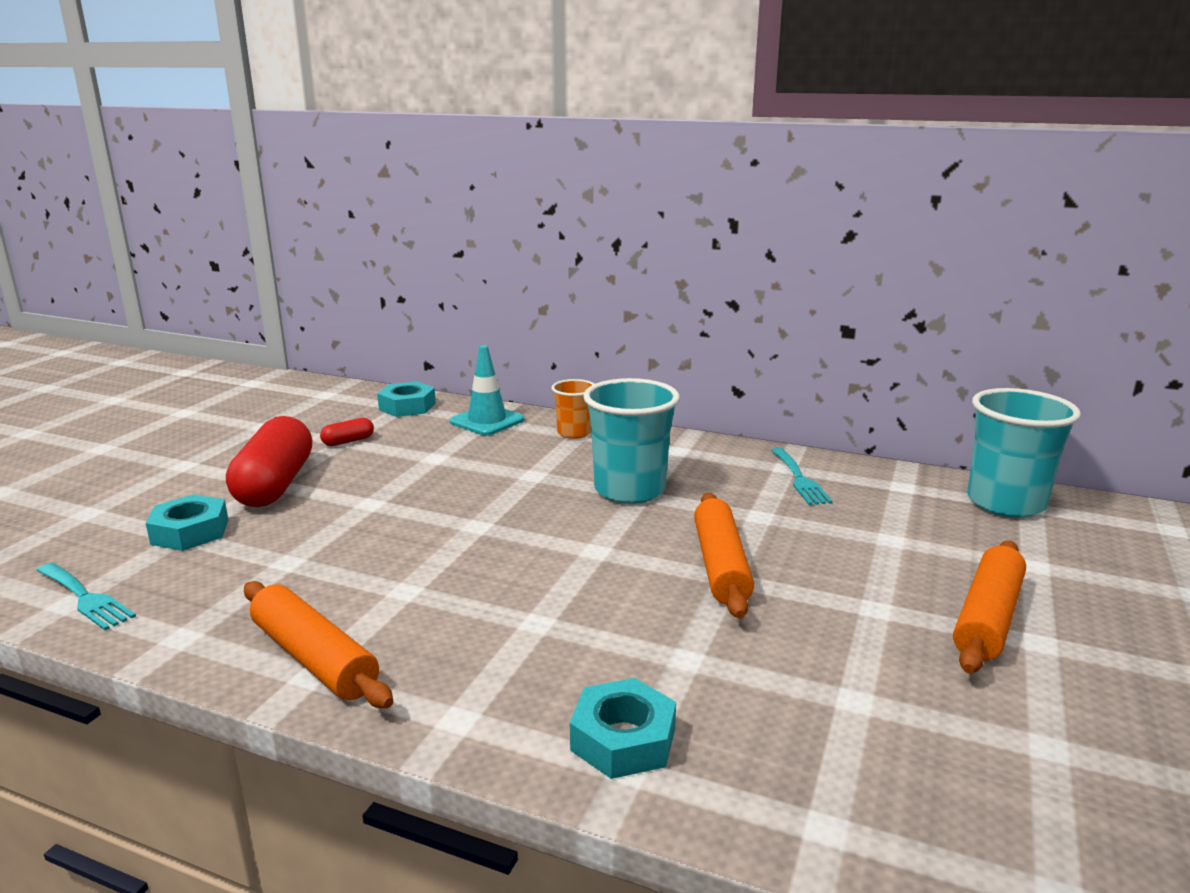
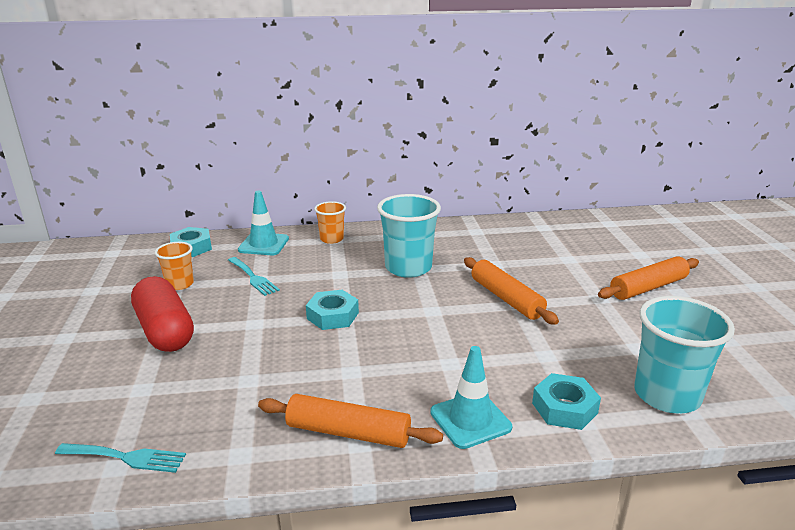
camera: 30 degrees left, 5 degrees up
turquoise nut [146,494,228,551] -> turquoise nut moved to [306,290,359,330]
red capsule [320,418,374,446] -> orange cup [155,242,194,290]
turquoise fork [771,447,833,505] -> turquoise fork moved to [228,257,280,296]
orange rolling pin [953,541,1026,673] -> orange rolling pin turned 60 degrees clockwise [598,256,699,300]
turquoise cup [967,388,1081,518] -> turquoise cup moved to [634,296,735,413]
none -> turquoise traffic cone [430,346,512,449]

